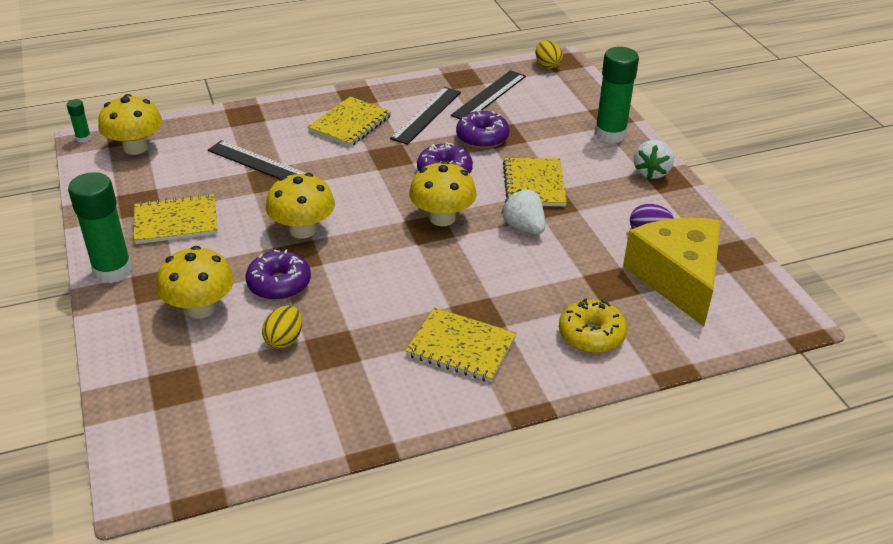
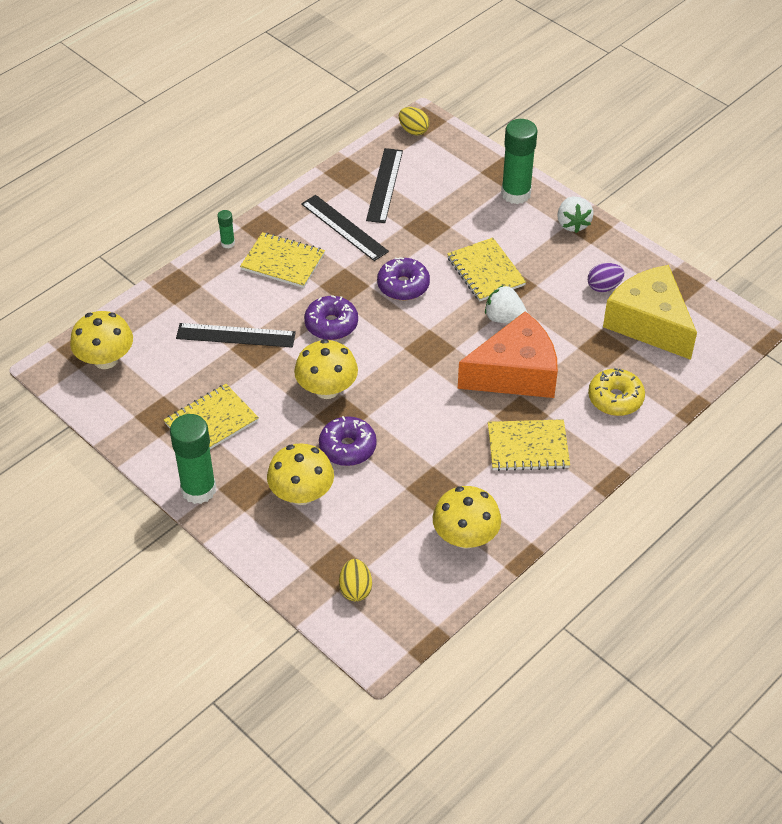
camera: 25 degrees left, 10 degrees up
green glue stick [67,99,91,143] -> green glue stick moved to [217,210,235,249]
yellow egg [262,305,302,349] -> yellow egg moved to [339,559,372,601]
yellow notebook [308,96,392,147] -> yellow notebook turned 75 degrees counterclockwise [240,232,325,288]
black ruler [390,87,461,145] -> black ruler turned 45 degrees counterclockwise [301,195,389,261]
yellow mushroom [409,161,477,226] -> yellow mushroom moved to [433,486,501,549]
purple donut [456,110,510,149] -> purple donut moved to [304,295,358,340]
none -> orange cheese [458,311,558,398]

